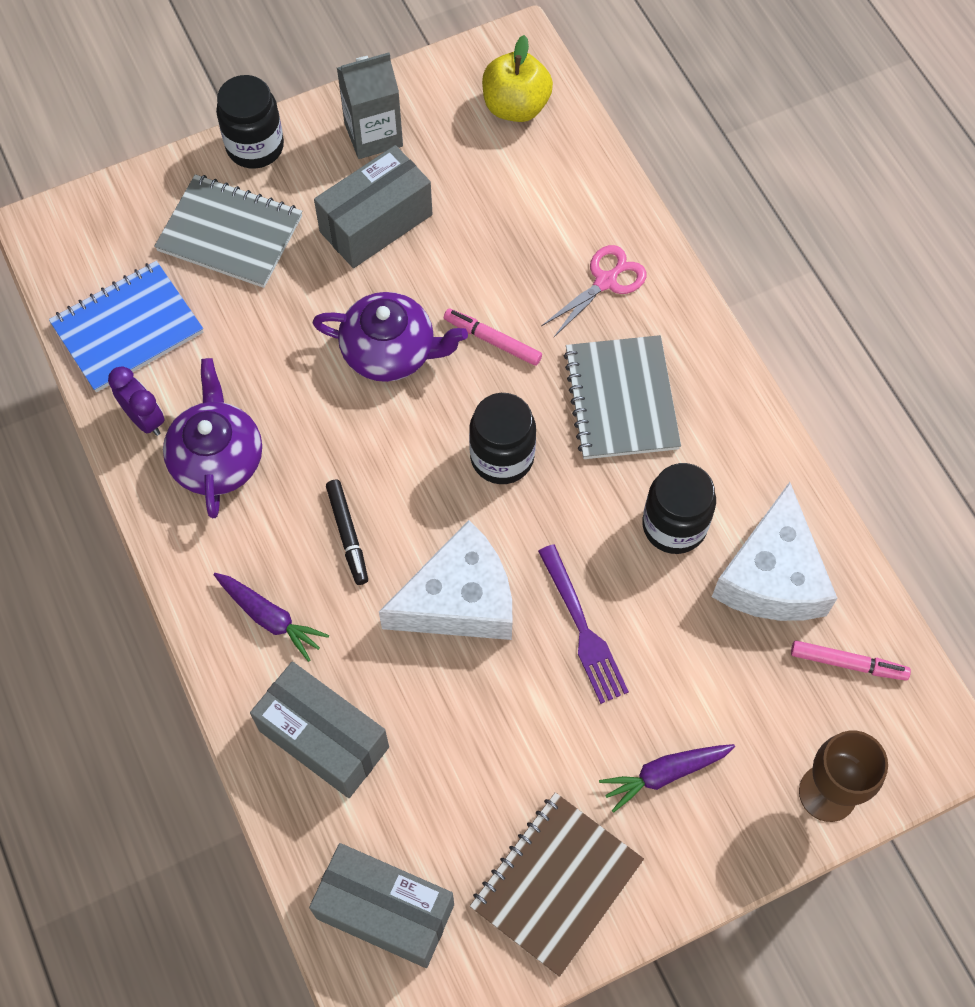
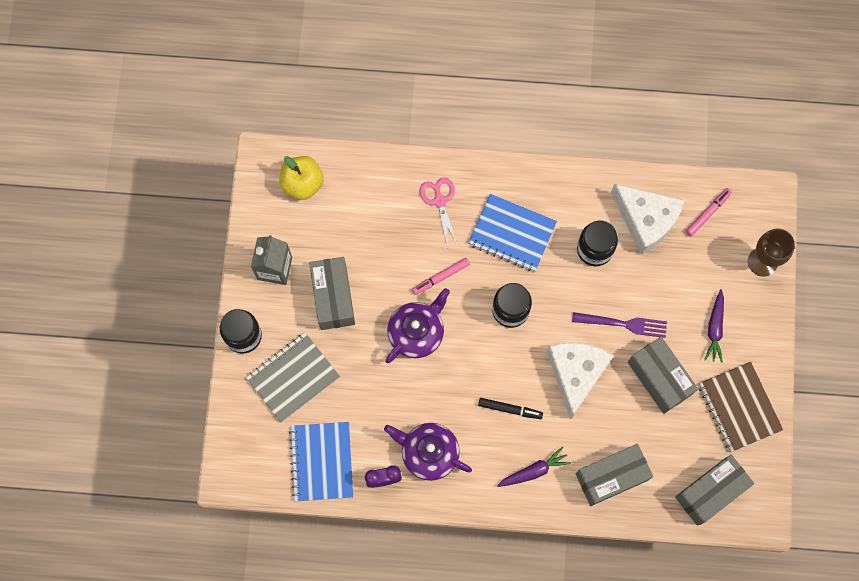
camera: 60 degrees left, 10 degrees up
grey notebook [564,335,681,459] -> blue notebook [468,194,557,272]
none -> grey box [628,337,698,414]

